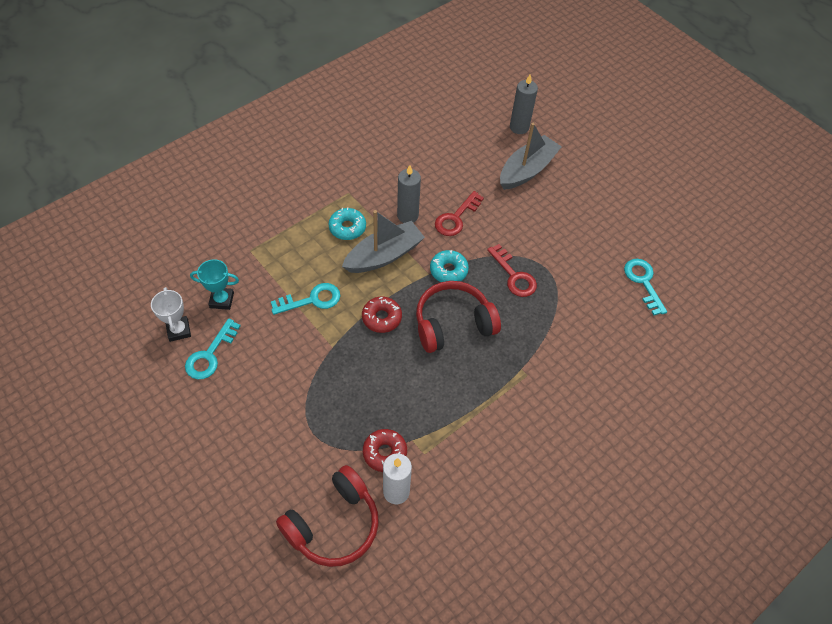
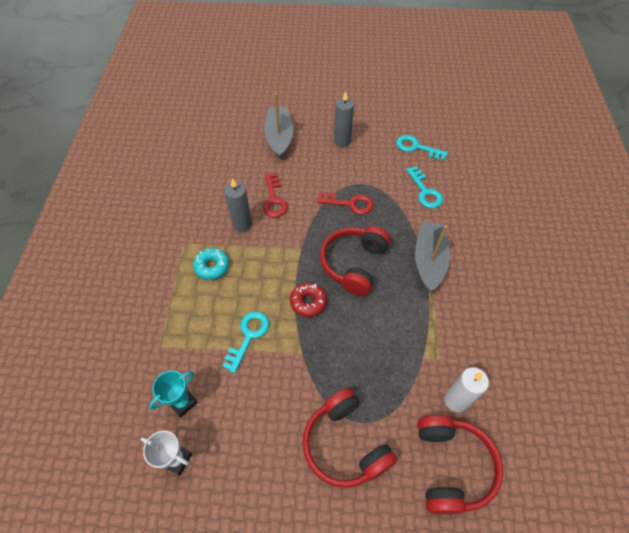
camera: 45 degrees left, 0 degrees up
turquoise key [185,318,240,379] -> turquoise key moved to [406,166,443,208]
grey boat [342,210,425,273] -> grey boat moved to [415,221,450,292]
red donut [363,429,407,472] -> none
turquoise donut [430,250,469,282] -> none
grey candle [510,75,538,134] -> grey candle moved to [334,91,354,147]
none -> red headphones [303,388,397,488]

